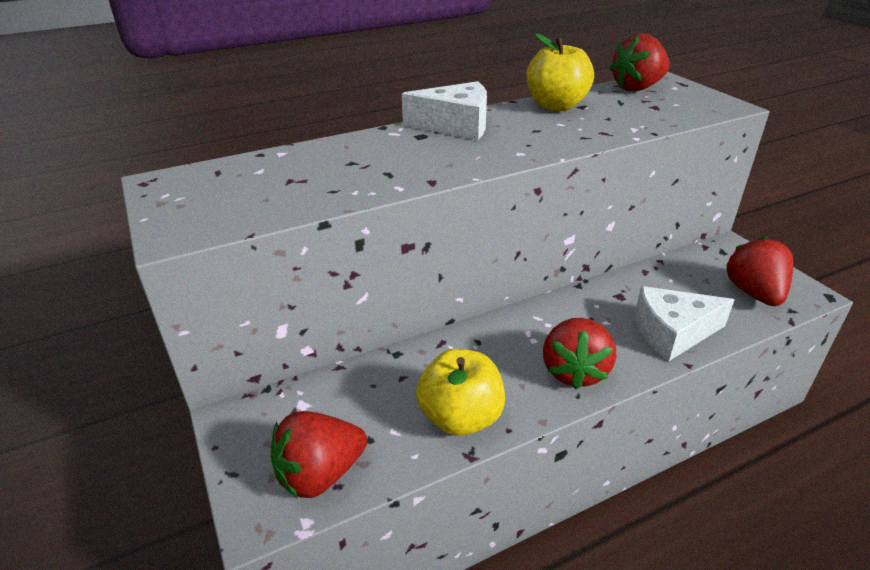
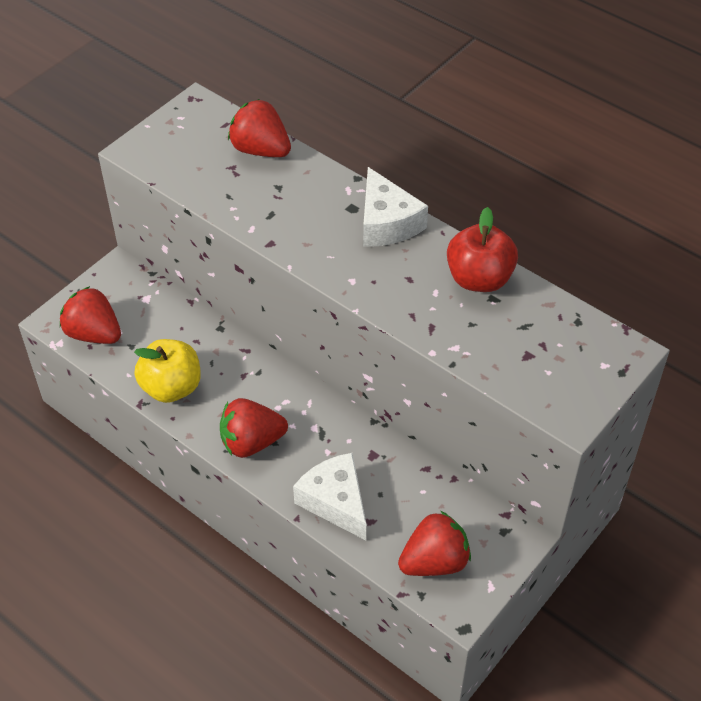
camera: 65 degrees right, 15 degrees up
yellow apple [526,33,594,111] -> red apple [447,207,518,292]
red strawberry [609,33,670,92] -> red strawberry moved to [228,99,291,157]

